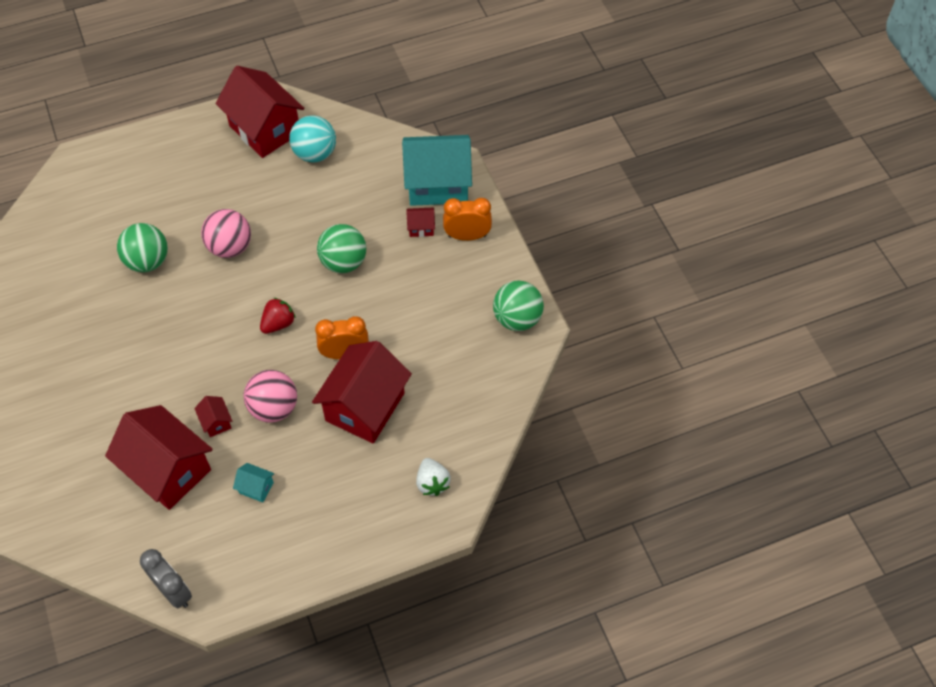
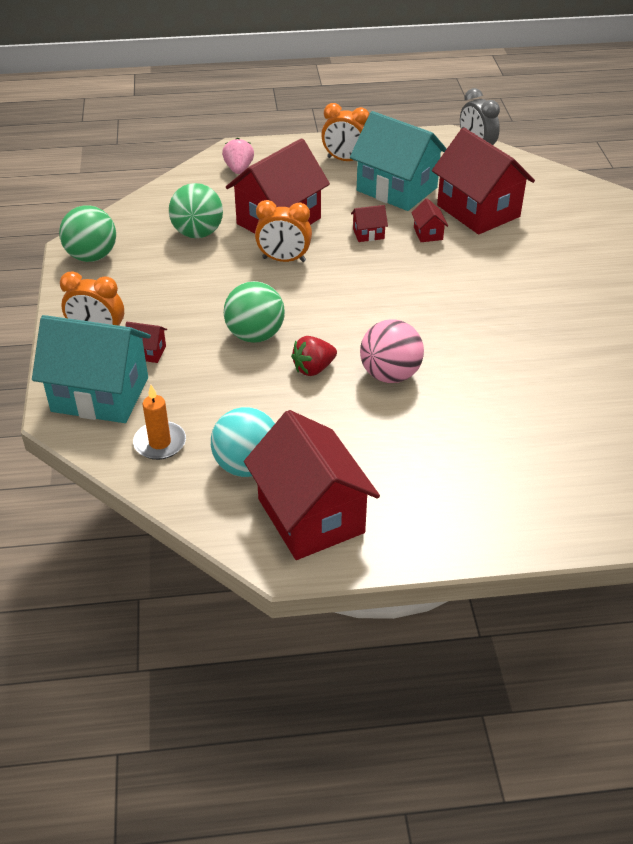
camera: 165 degrees left, 15 degrees down
green ball [117,223,168,272] -> green ball moved to [169,183,223,238]
turquoise house [233,463,274,503] -> turquoise house [350,111,447,211], size x2.44
pink ball [244,370,297,423] -> red house [351,205,388,242]
red strawberry [260,298,296,334] -> red strawberry moved to [291,336,337,376]
white strawberry [416,458,451,496] -> pink strawberry [222,138,254,174]
none -> orange candle [133,385,186,460]
none -> orange clock [321,103,370,161]

